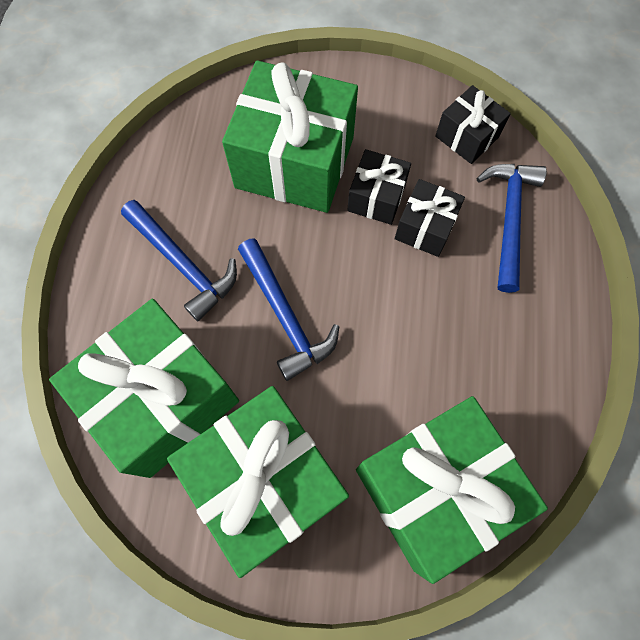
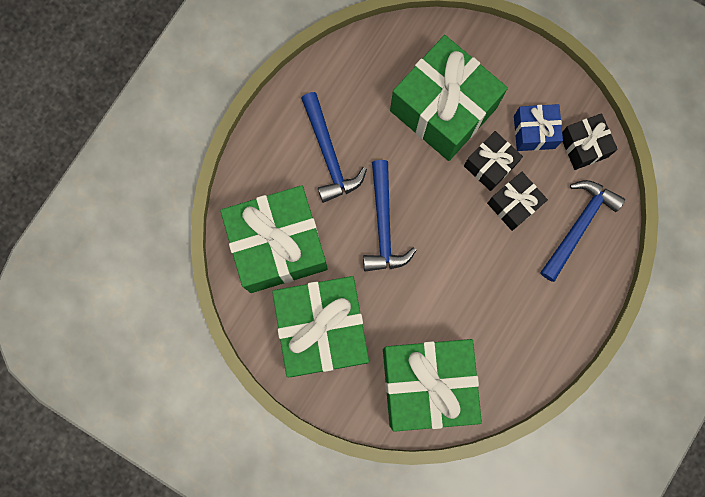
camera: 25 degrees right, 10 degrees up
none -> blue gift [514,104,563,151]

